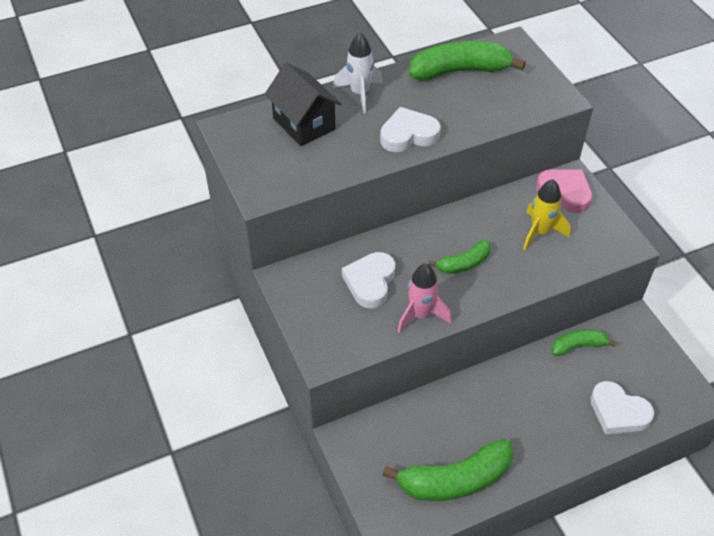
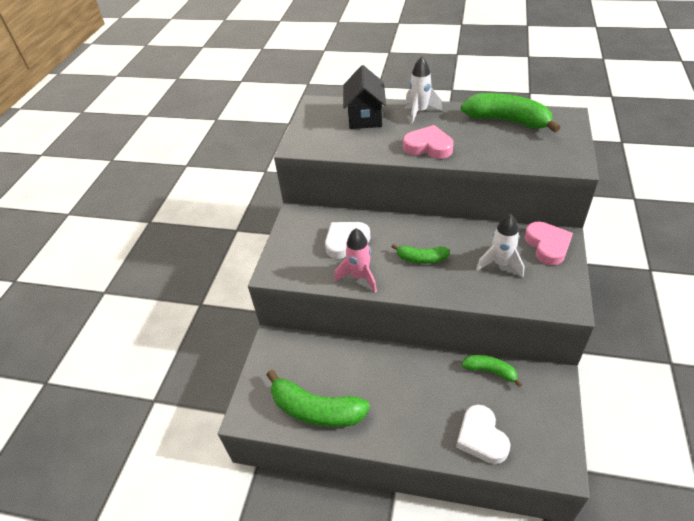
camera: 40 degrees right, 5 degrees down
white heart [380,107,441,152] -> pink heart [403,125,453,159]
yellow rocket [523,179,570,250] -> white rocket [476,214,524,278]

